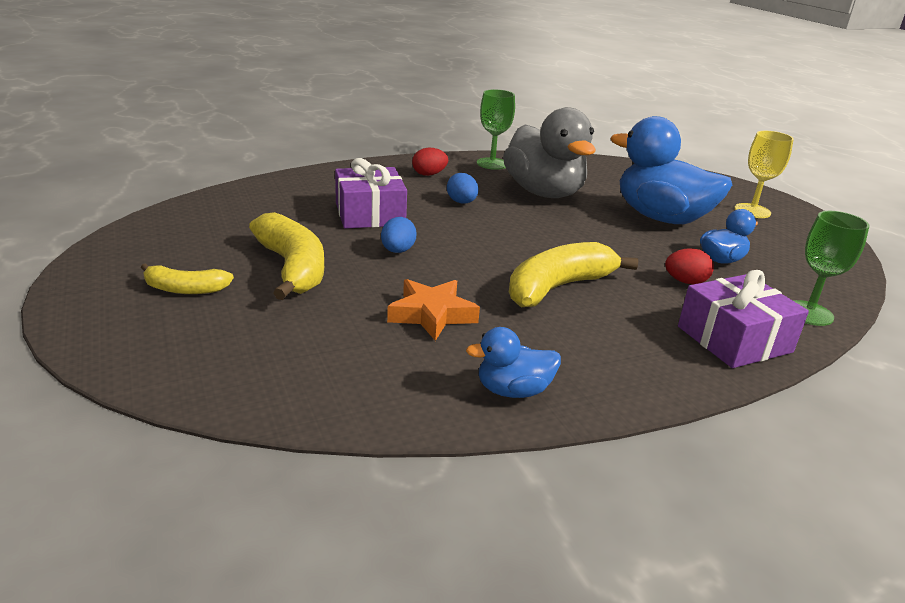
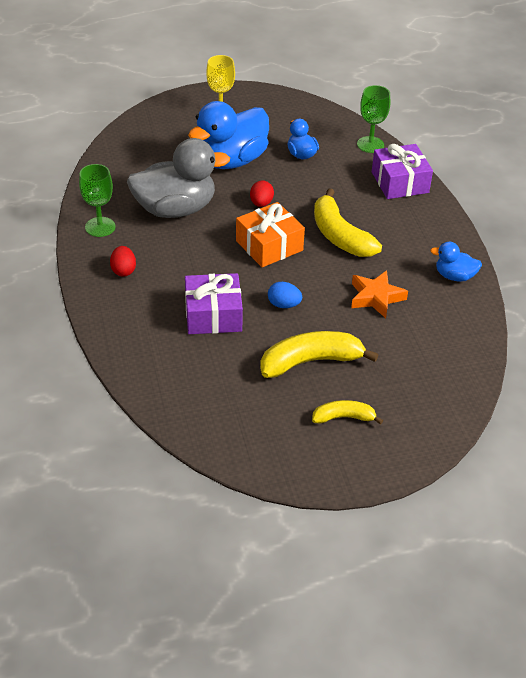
camera: 80 degrees left, 15 degrees up
yellow banana [141,263,234,294] -> yellow banana turned 105 degrees counterclockwise [312,400,383,425]
blue egg [447,173,479,204] -> none
blue duck [466,327,561,398] -> blue duck turned 105 degrees clockwise [430,242,482,282]
red egg [665,248,714,284] -> red egg moved to [250,181,274,207]
none -> orange gift [236,202,305,267]

